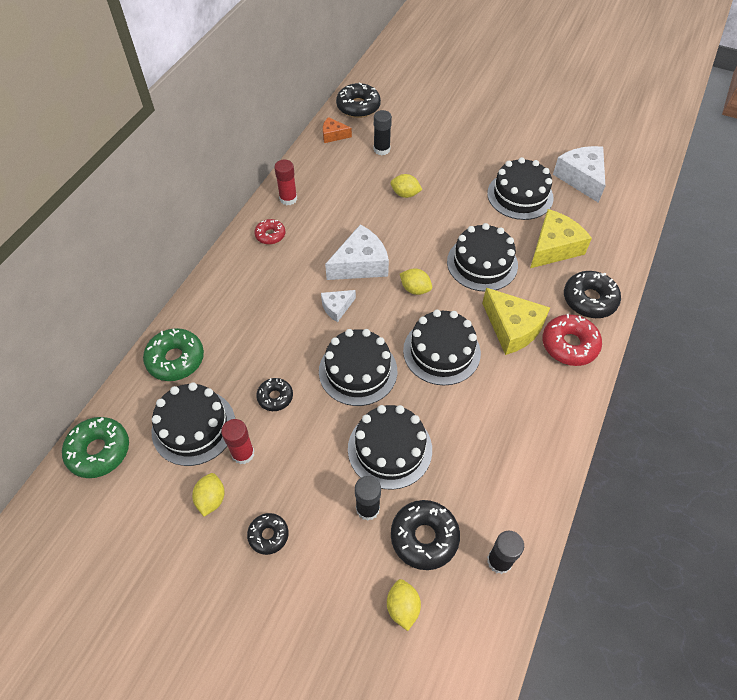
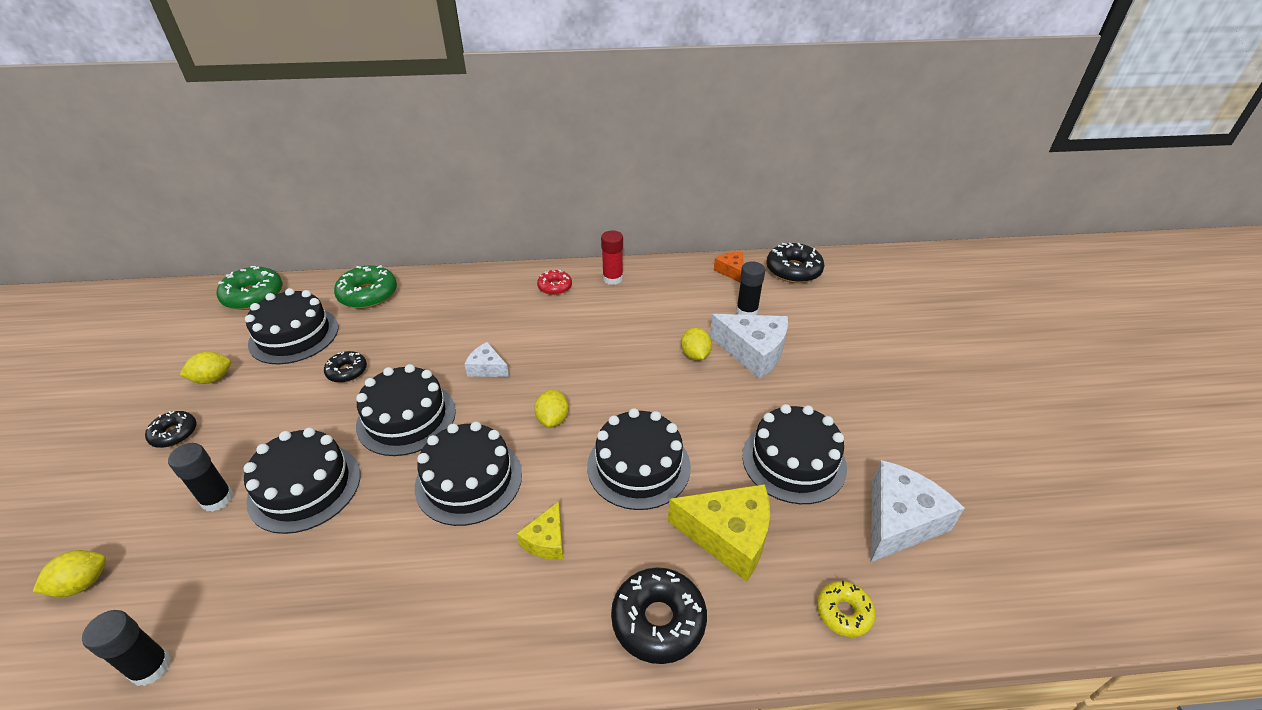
camera: 60 degrees right, 15 degrees down
red glue stick [221,419,255,464] -> none
white cheese [325,224,389,280] -> white cheese moved to [710,314,788,379]
black donut [391,500,460,570] -> none
yellow cheese [482,288,550,355] -> yellow cheese [517,501,563,560], size x0.54
red donut [542,314,602,366] -> none
none -> yellow donut [817,581,876,637]

